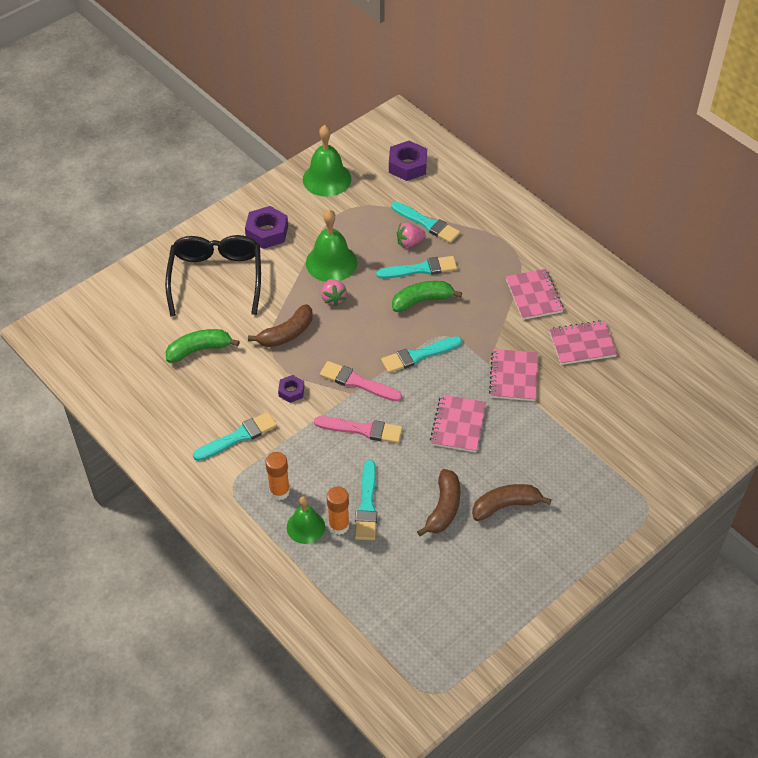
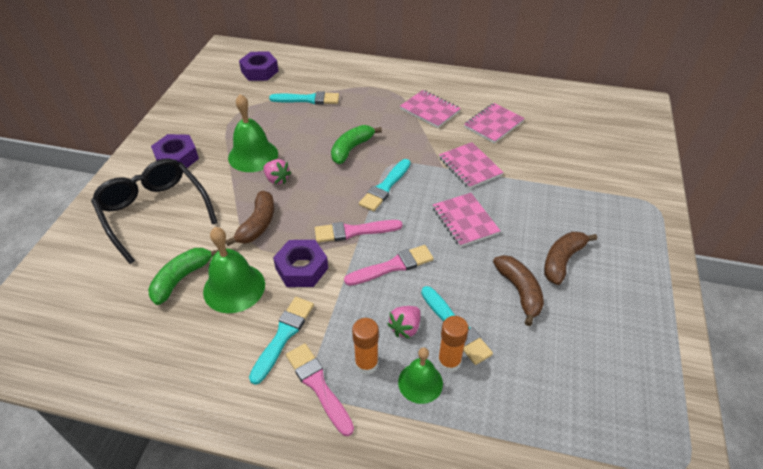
camera: 35 degrees left, 5 degrees down
purple nut [278,375,304,403] -> purple nut [273,240,328,287], size x1.76
green bell [303,125,351,197] -> green bell moved to [203,227,265,313]
turquoise brush [376,256,457,279] -> none
pink strawberry [397,223,426,248] -> pink strawberry moved to [387,306,421,339]
none -> pink brush [286,344,354,436]

